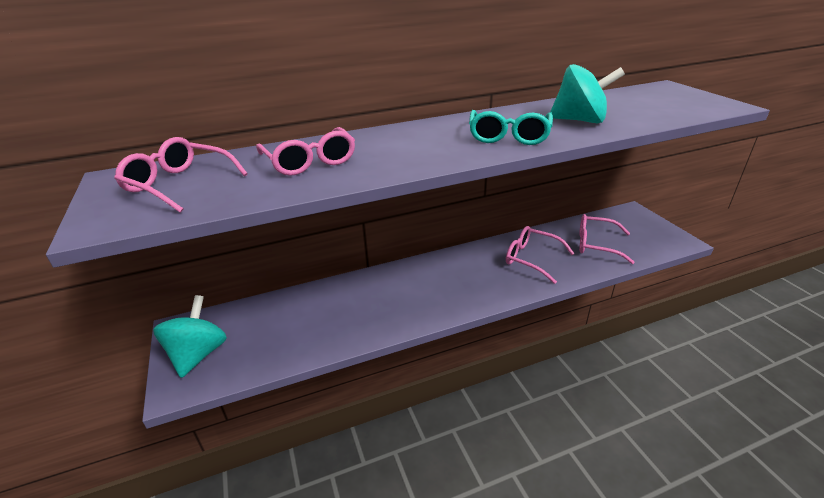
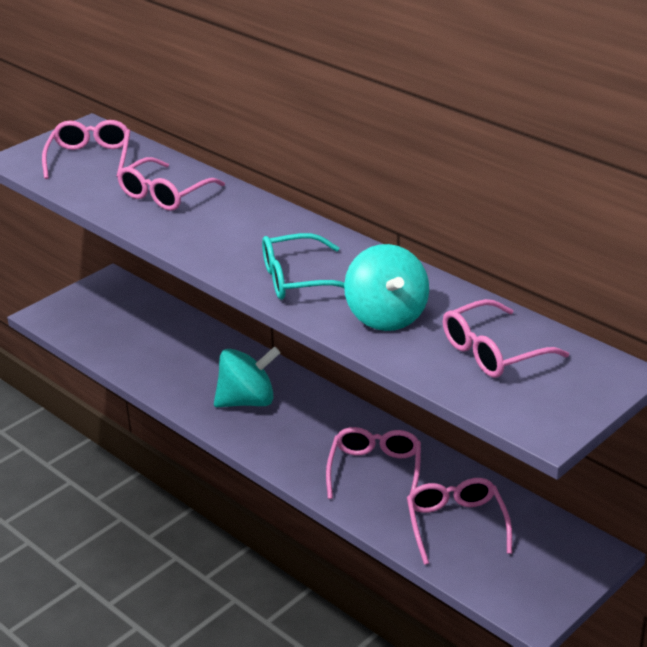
camera: 65 degrees right, 0 degrees up
turquoise spinning top [153,295,227,378] -> turquoise spinning top moved to [214,346,280,407]
none -> pink glasses [443,299,569,378]

